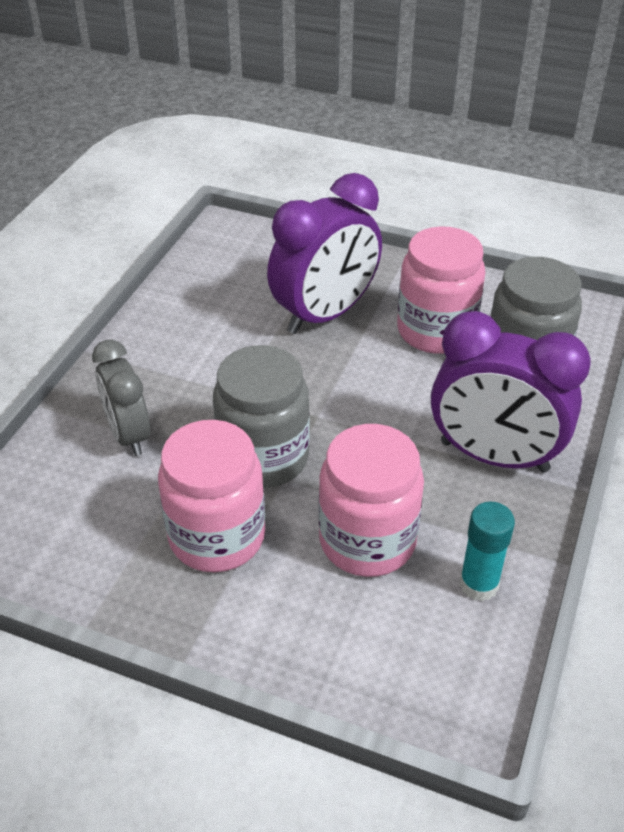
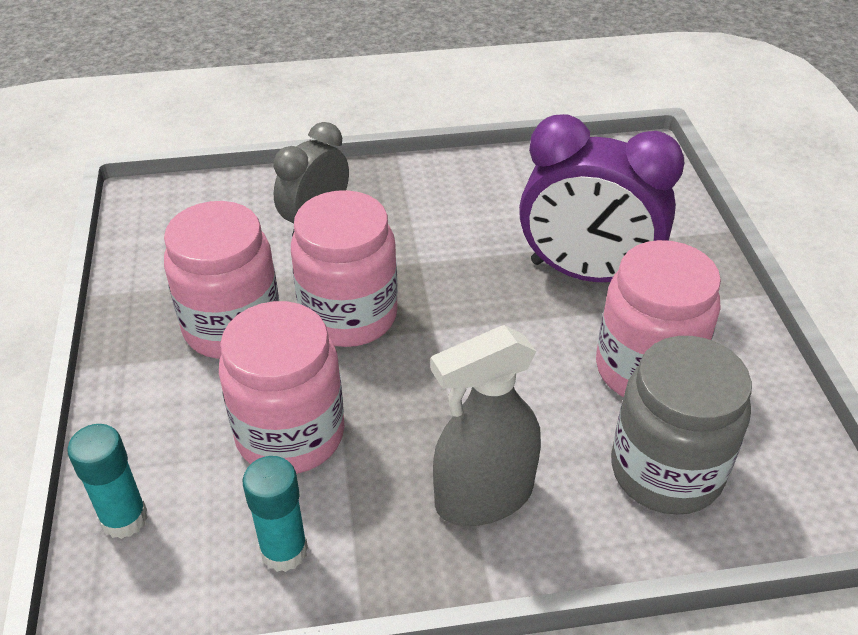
camera: 60 degrees right, 0 degrees up
grey jar [213,345,310,488] -> pink jar [291,190,398,347]
purple clock [431,311,591,473] -> grey spray bottle [431,325,541,526]
none -> turquoise glue stick [67,424,148,539]

